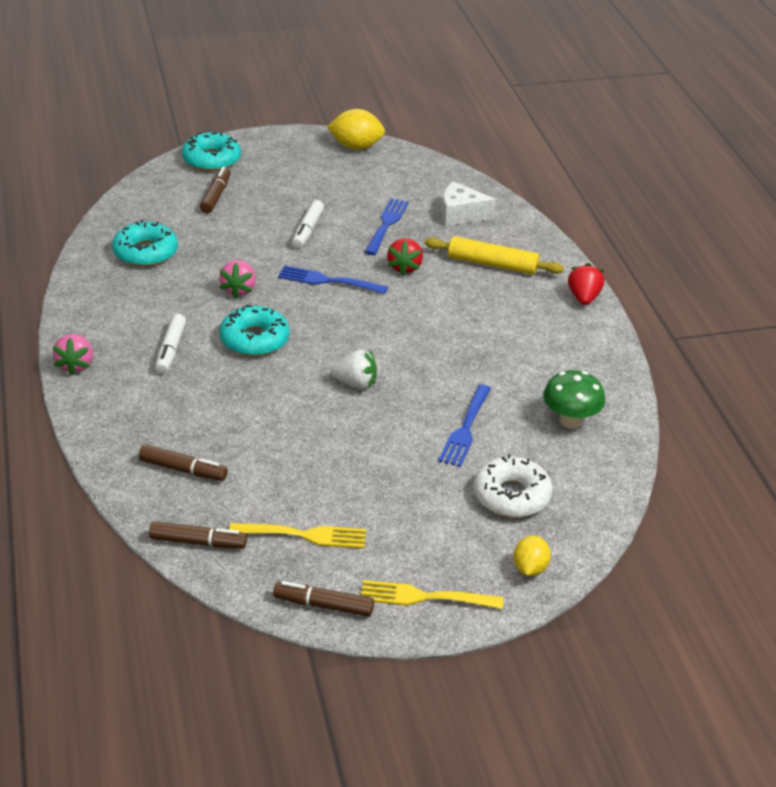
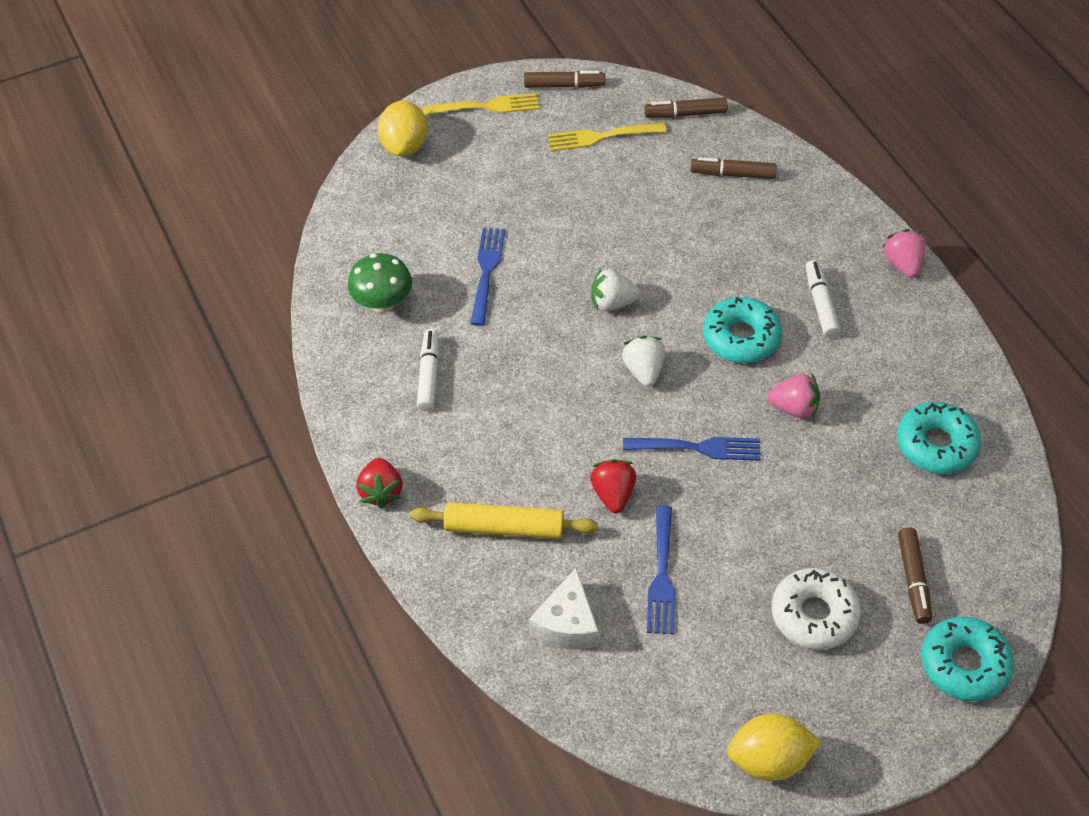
camera: 170 degrees right, 15 degrees up
pink strawberry [219,260,256,299] -> pink strawberry turned 105 degrees clockwise [767,374,820,419]
white marker [292,200,324,248] -> white marker moved to [417,329,439,411]
white cheese [442,181,496,226] -> white cheese turned 105 degrees clockwise [529,568,599,649]
white donut [474,454,553,517] -> white donut moved to [772,568,861,650]
yellow lemon [513,536,551,576] -> yellow lemon [377,101,428,156], size x1.57
none -> white strawberry [622,336,665,387]

